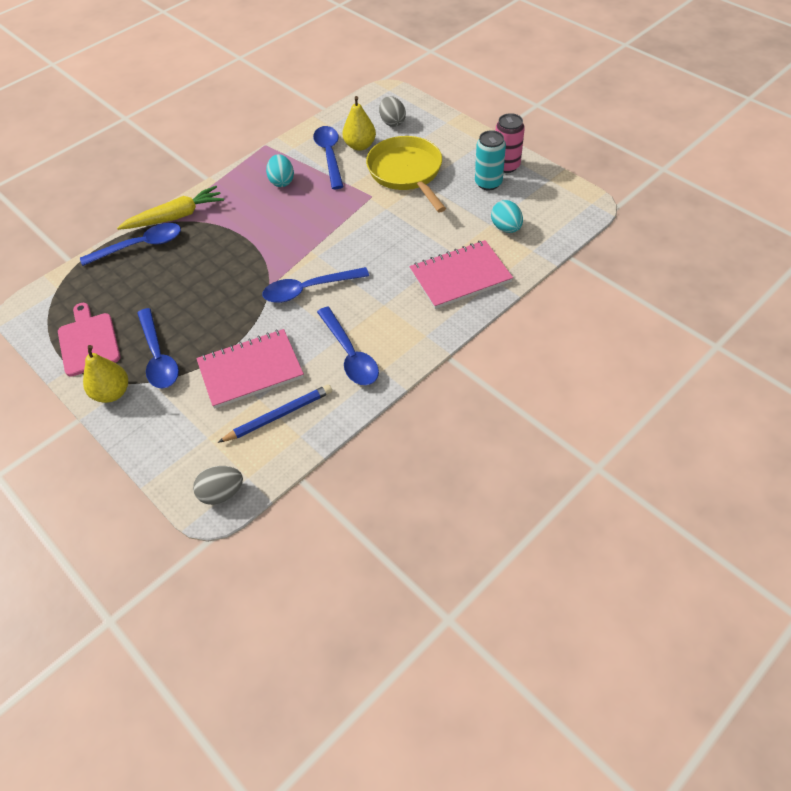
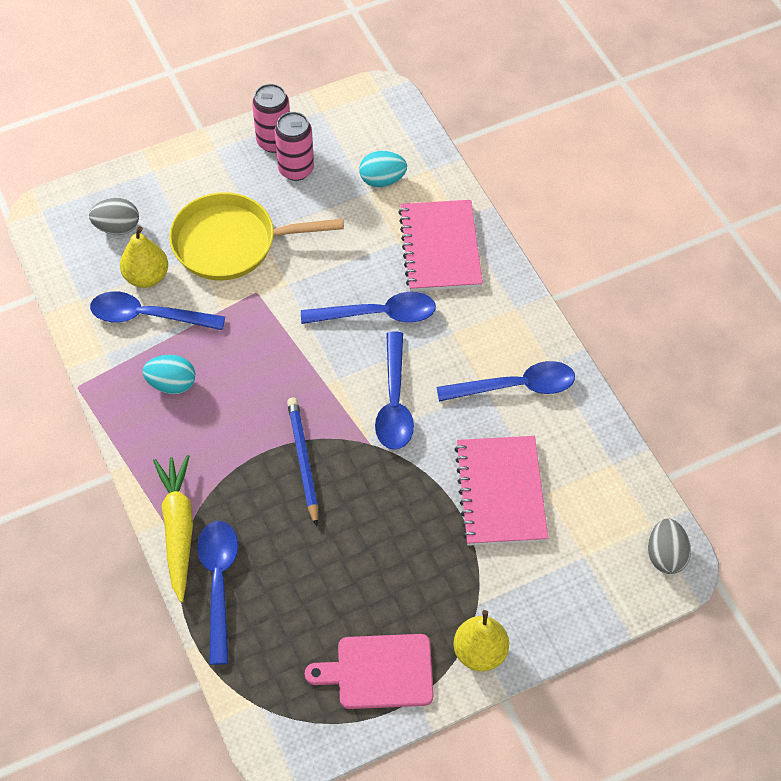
camera: 75 degrees left, 5 degrees up
blue spoon [137,308,179,389] -> blue spoon moved to [301,292,436,324]
blue pencil [218,384,332,443] -> blue pencil moved to [287,398,318,527]
turquoise can [475,130,506,190] -> pink can [274,112,314,181]

